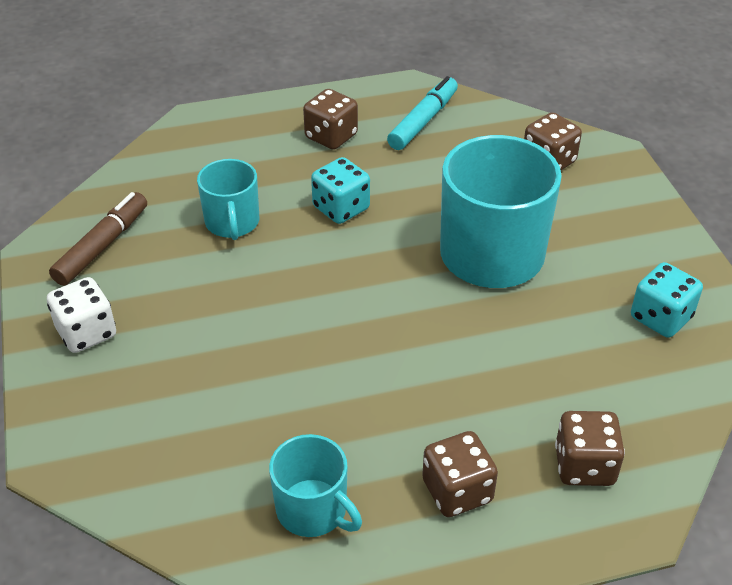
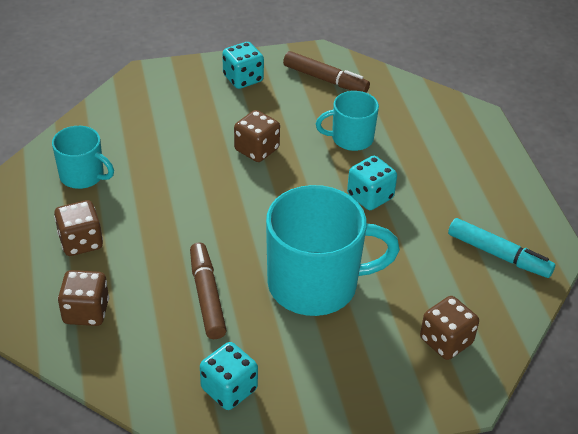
camera: 90 degrees right, 0 degrees up
white dice [47,277,116,353] -> turquoise dice [222,42,264,89]
turquoise mug [269,434,362,537] -> turquoise mug turned 105 degrees counterclockwise [52,126,114,189]
brown dice [303,89,358,150] -> brown dice moved to [234,110,280,162]
none -> brown marker [190,242,227,339]

